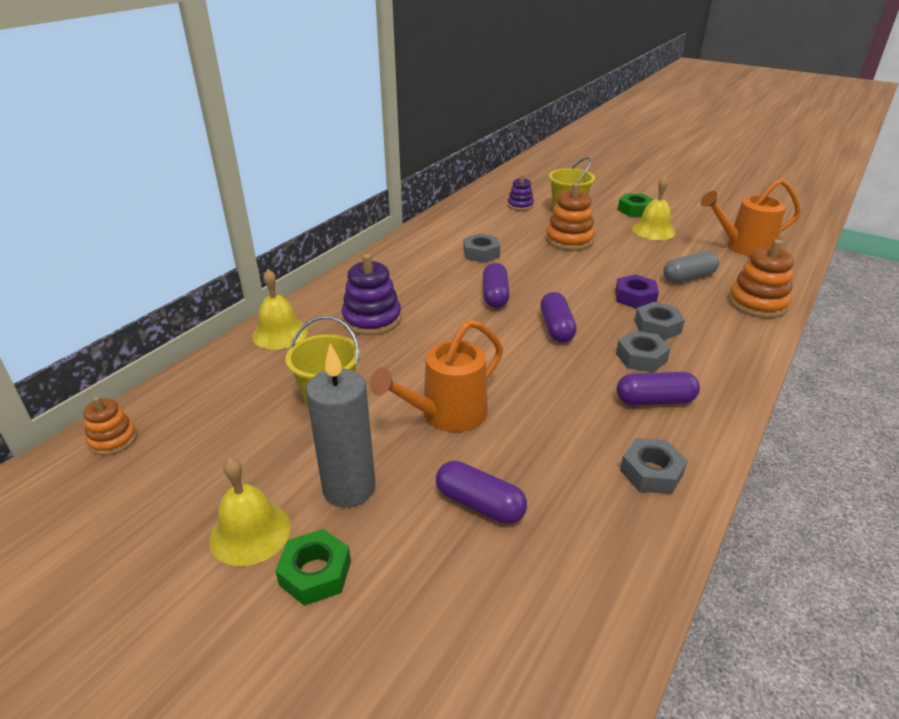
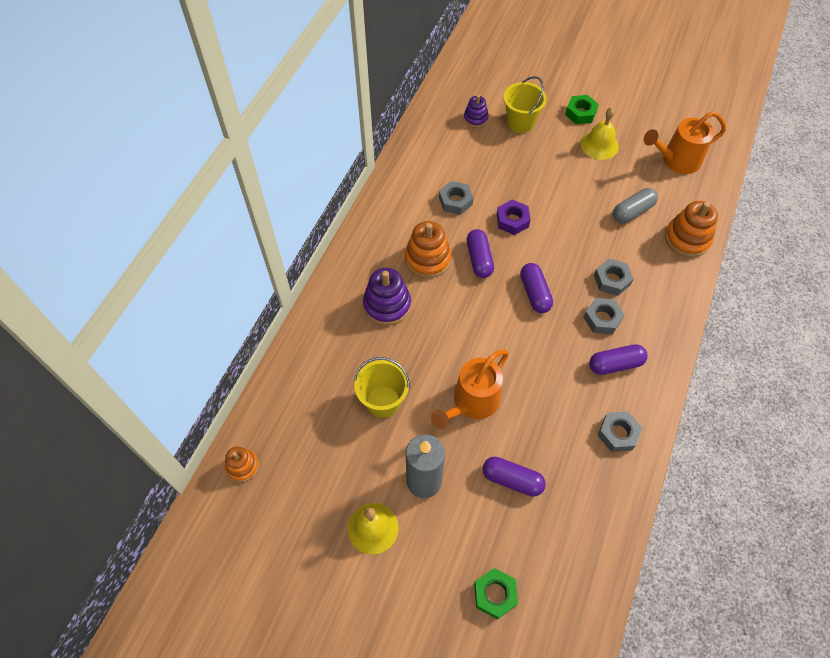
camera: 10 degrees left, 25 degrees up
yellow bell [252,269,308,349] -> none
green nut [275,529,351,606] -> green nut moved to [474,568,518,619]
orange stacking toy [546,183,595,251] -> orange stacking toy moved to [405,221,451,278]
purple nut [615,274,659,309] -> purple nut moved to [497,200,531,235]

